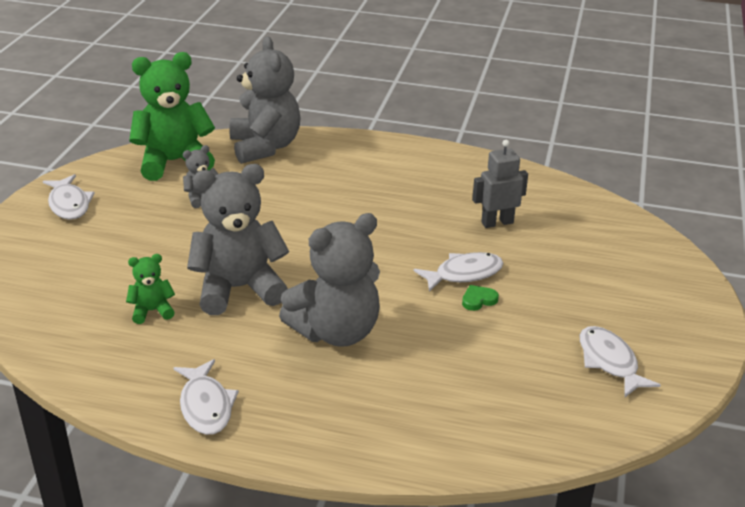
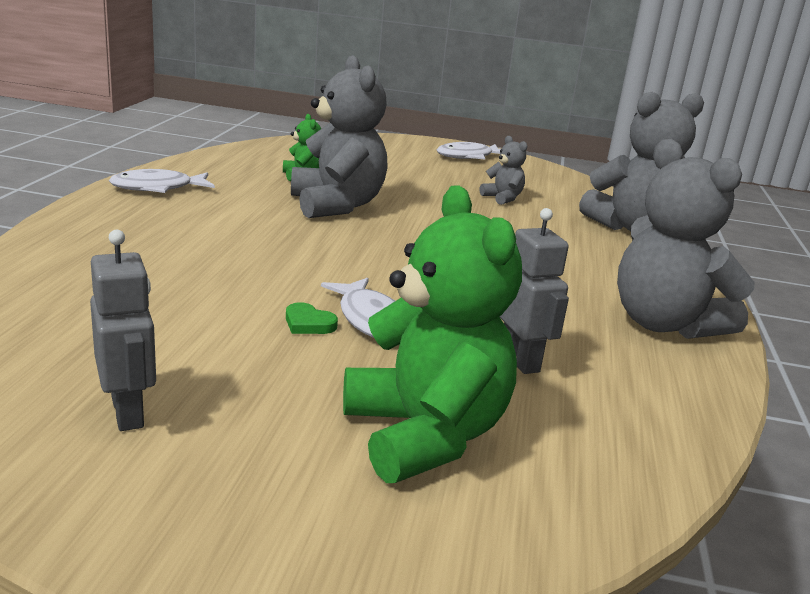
camera: 85 degrees right, 10 degrees down
green teddy bear [129,52,215,181] -> green teddy bear moved to [343,186,522,483]
grey teddy bear [279,213,380,347] -> grey teddy bear moved to [617,139,754,339]
green heart [462,285,499,311] -> green heart turned 150 degrees clockwise [286,302,338,334]
white fish [579,326,661,397] -> grey robot [90,229,156,431]

